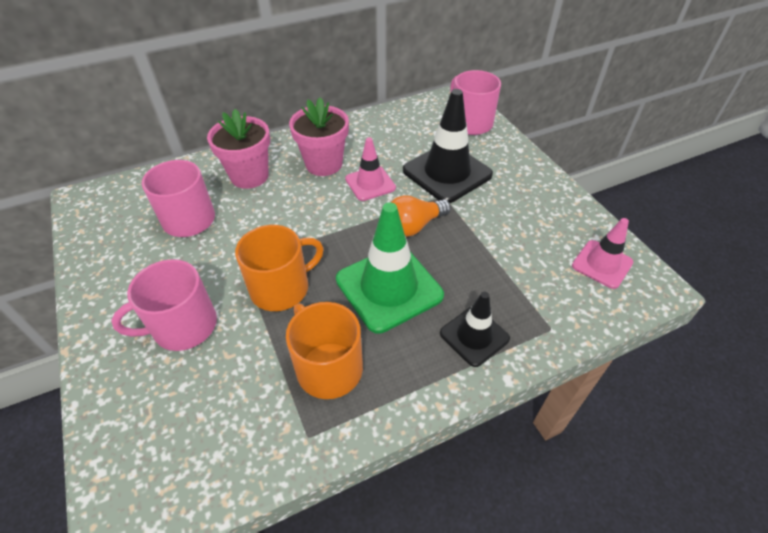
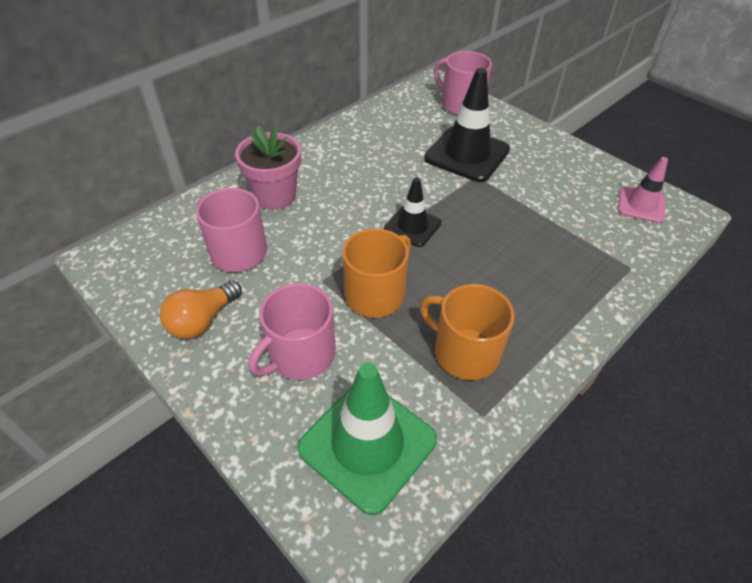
camera: 20 degrees left, 0 degrees up
pink flower pot [289,98,349,176] -> none
green traffic cone [336,202,444,334] -> green traffic cone moved to [297,363,437,515]
pink traffic cone [345,137,396,201] -> none
orange light bulb [390,195,451,237] -> orange light bulb moved to [160,281,242,339]
black traffic cone [440,292,510,367] -> black traffic cone moved to [384,177,441,247]

